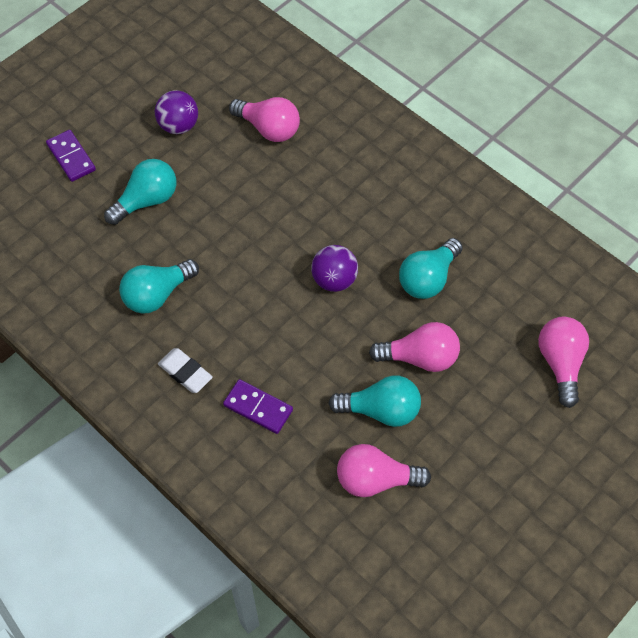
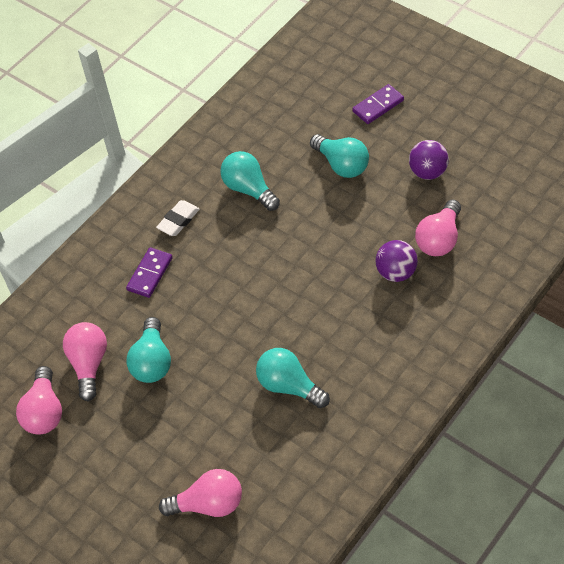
camera: 90 degrees right, 5 degrees down
purple ball [311,245,358,292] -> purple ball moved to [375,240,418,282]
pink light bulb [369,322,460,372] -> pink light bulb moved to [16,366,62,434]

